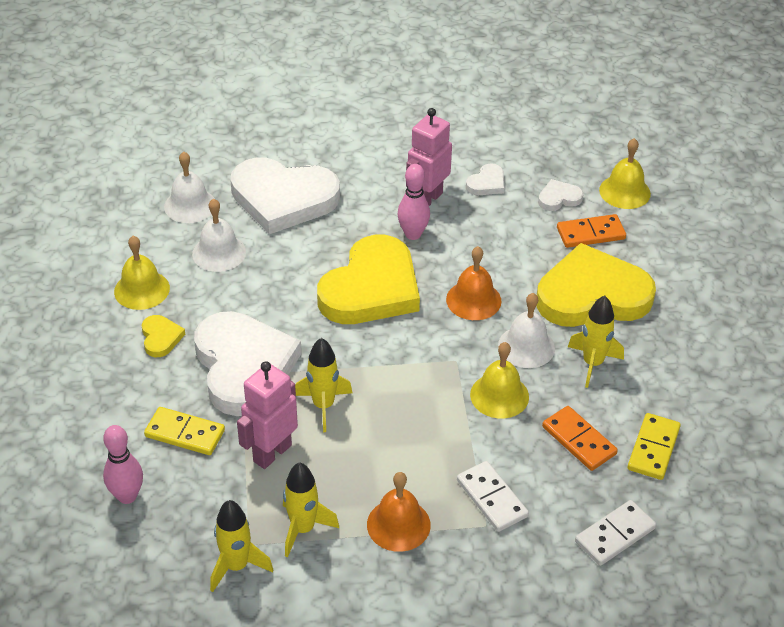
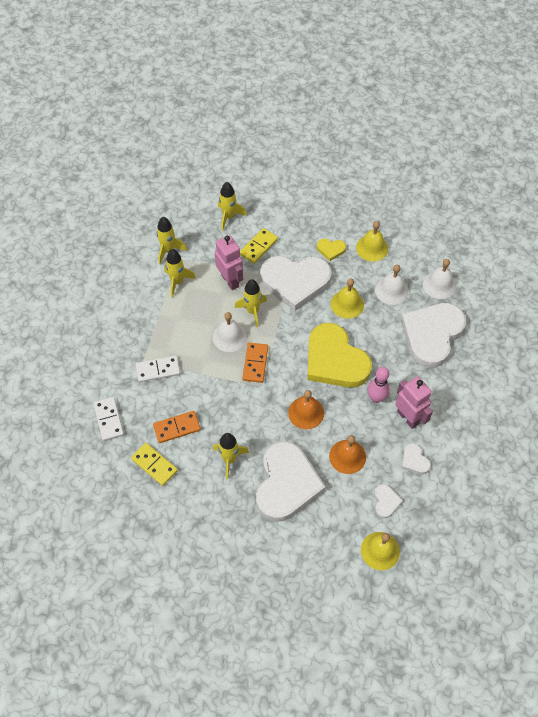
camera: 110 degrees right, 15 degrees up
pink bowling pin [103,425,143,504] -> yellow rocket [218,182,247,231]
orange bell [367,472,431,552] -> orange bell moved to [329,435,366,474]
yellow bell [470,342,529,419] -> yellow bell moved to [331,279,364,319]
white bell [498,293,555,368] -> white bell moved to [213,312,247,352]
yellow heart [536,243,656,327] -> white heart [256,442,326,522]
orange domino [557,214,626,248] -> orange domino moved to [242,343,268,383]

